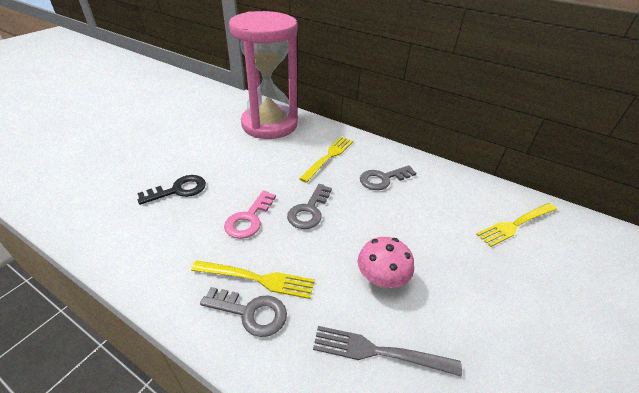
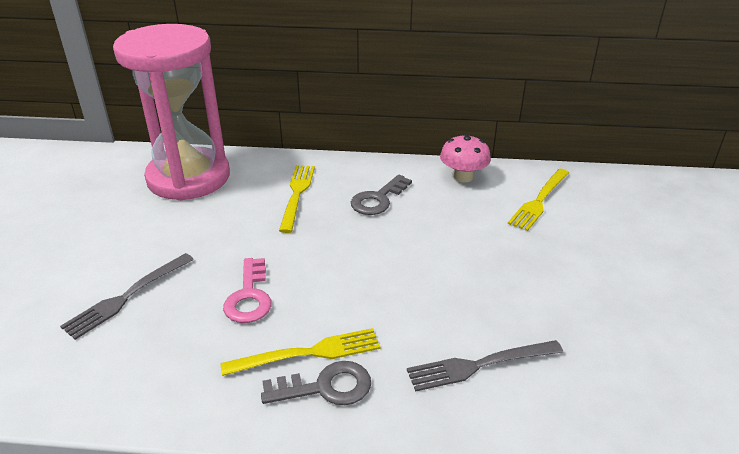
camera: 25 degrees left, 5 degrees down
black key [137,175,206,205] -> grey fork [60,253,194,340]
grey key [287,184,332,229] -> none
pink mushroom [358,237,414,288] -> pink mushroom moved to [440,134,491,182]

